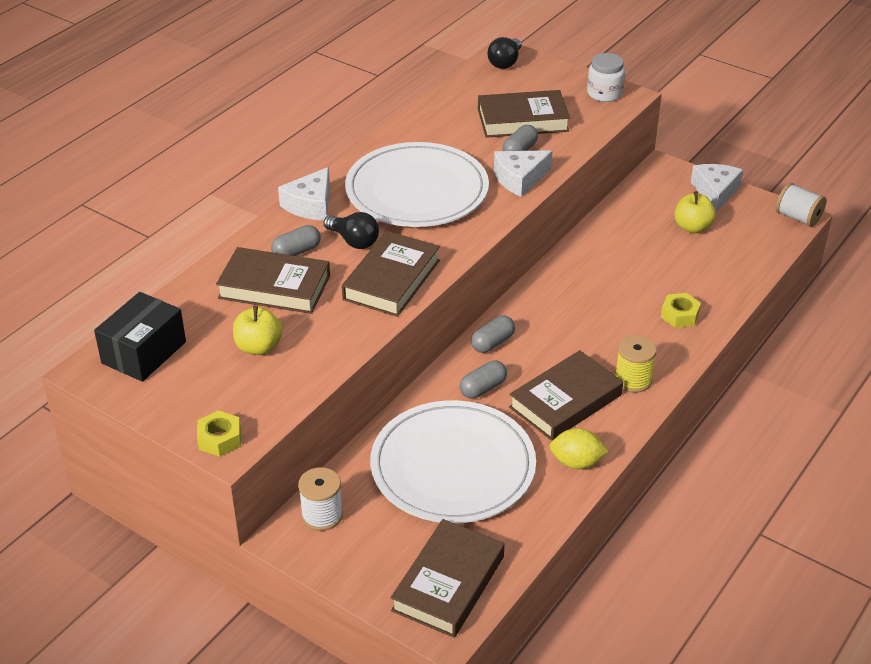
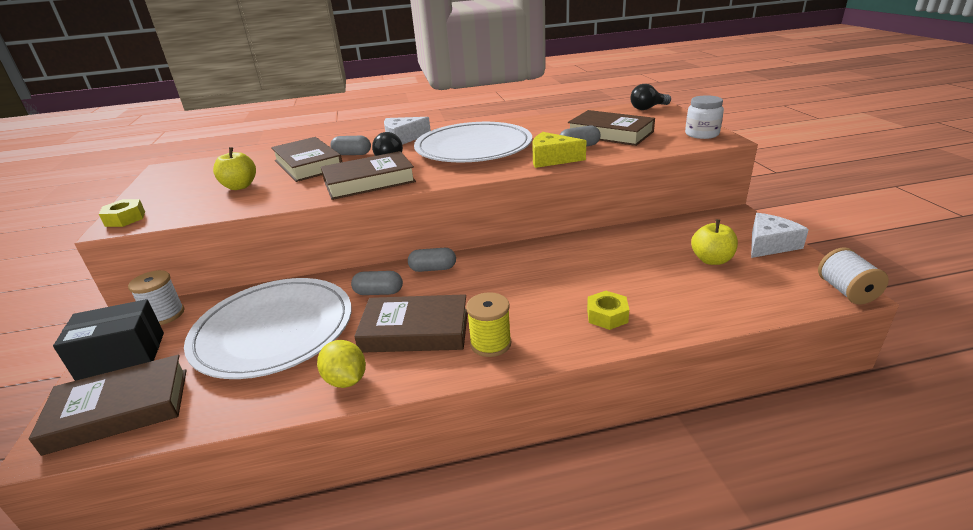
camera: 45 degrees right, 10 degrees down
black box [94,292,186,382] -> black box moved to [53,299,164,381]
white cheese [494,150,553,197] -> yellow cheese [532,132,586,168]

